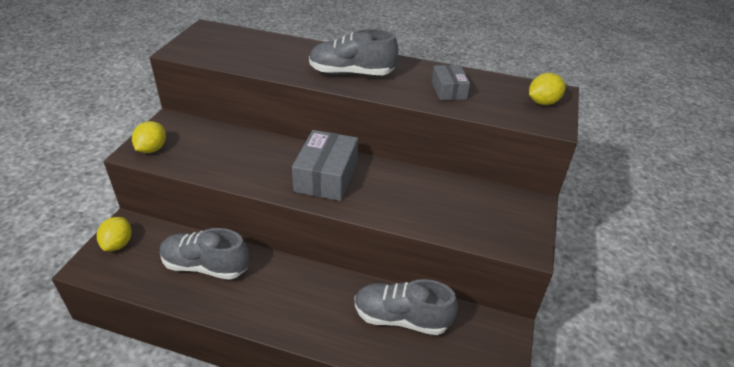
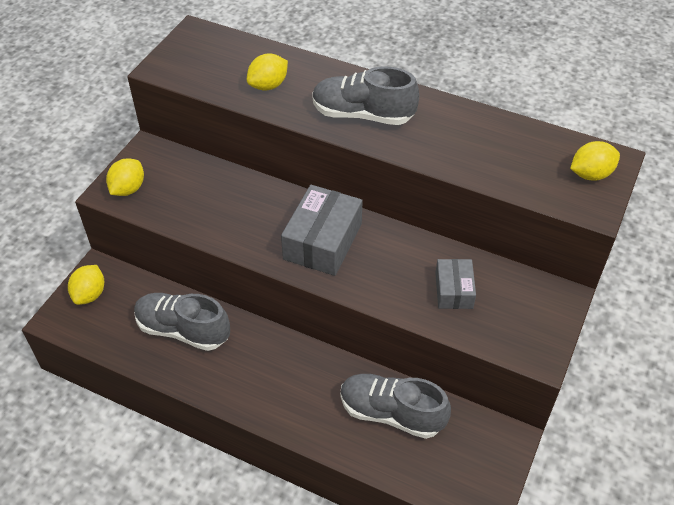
camera: 10 degrees right, 10 degrees up
grey box [432,65,470,100] -> grey box moved to [435,259,476,309]
none -> yellow lemon [247,53,288,91]

